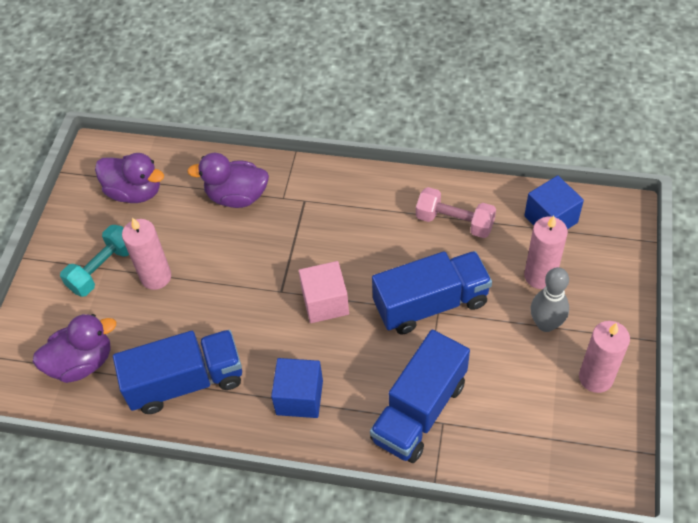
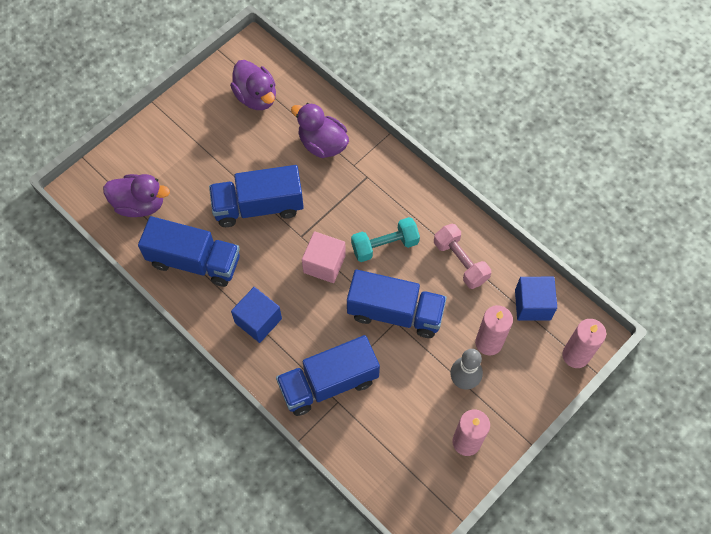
camera: 30 degrees right, 10 degrees up
turquoise dumbbell [60,225,129,297] -> turquoise dumbbell moved to [351,217,420,262]
pink candle [122,217,171,290] -> pink candle moved to [562,319,606,368]
none -> blue truck [209,165,304,227]

